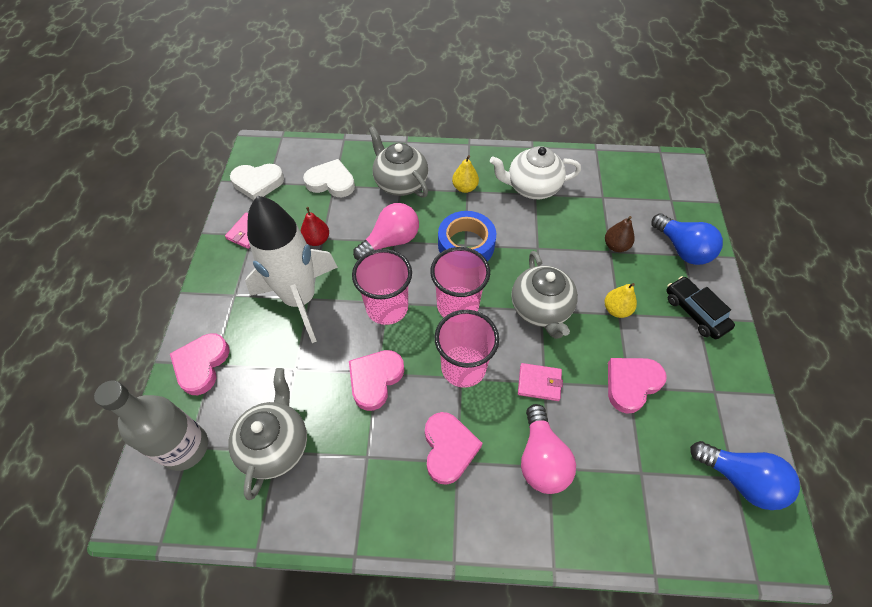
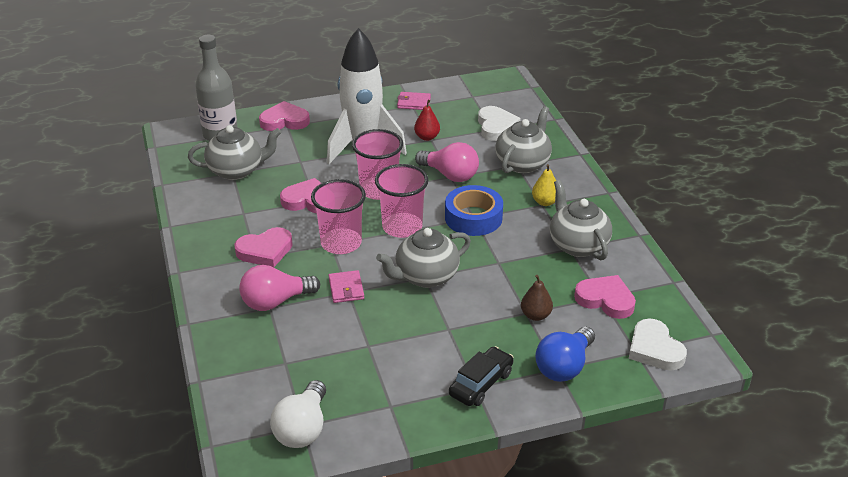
camera: 70 degrees right, 20 degrees down
white heart [230,164,284,200] -> white heart moved to [629,319,687,371]
white teapot [490,146,581,199] -> grey teapot [550,180,612,260]
yellow pear [605,283,637,318] -> none
pink heart [608,358,666,414] -> pink heart moved to [574,275,636,319]
blue light bulb [690,441,800,510] -> white light bulb [270,380,326,448]

